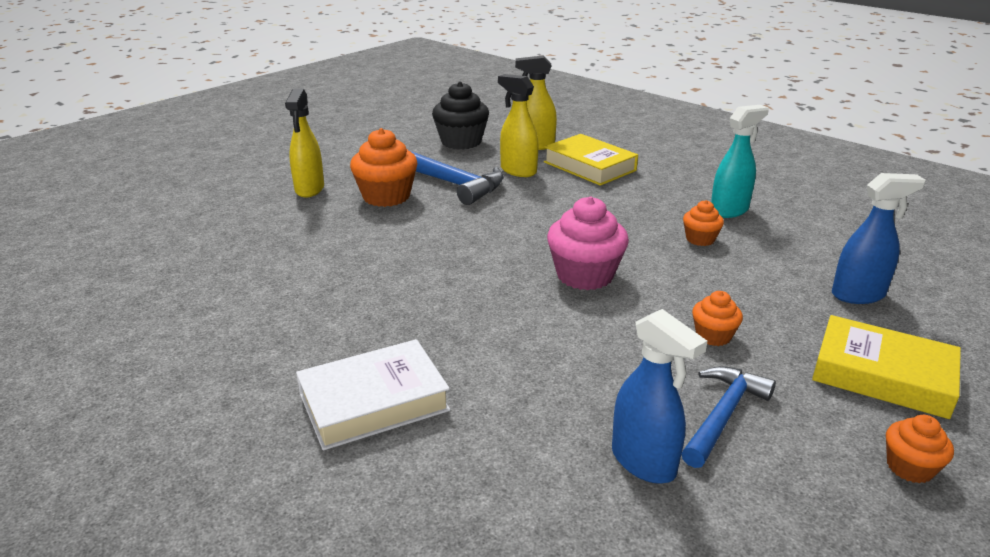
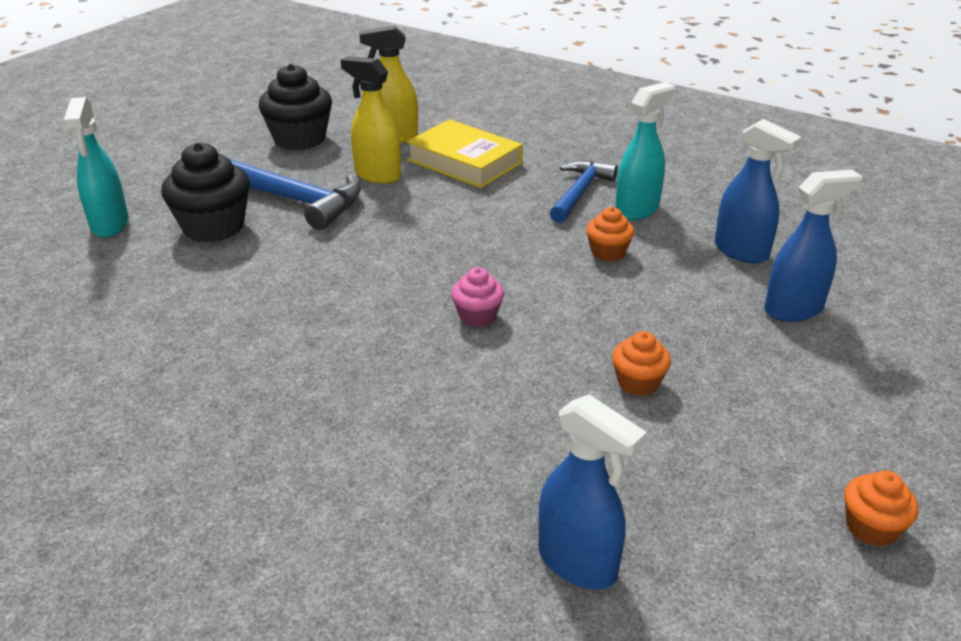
camera: 10 degrees left, 5 degrees up
yellow spray bottle [285,88,324,198] -> turquoise spray bottle [63,97,129,237]
white book [296,339,450,450] -> none
orange cupcake [350,128,418,207] -> black cupcake [161,142,250,242]
pink cupcake [547,197,629,290] -> pink cupcake [451,267,504,327], size x0.54
blue hammer [682,366,776,468] -> blue hammer moved to [550,161,618,223]
yellow book [812,315,961,419] -> none
none -> blue spray bottle [715,119,802,263]

